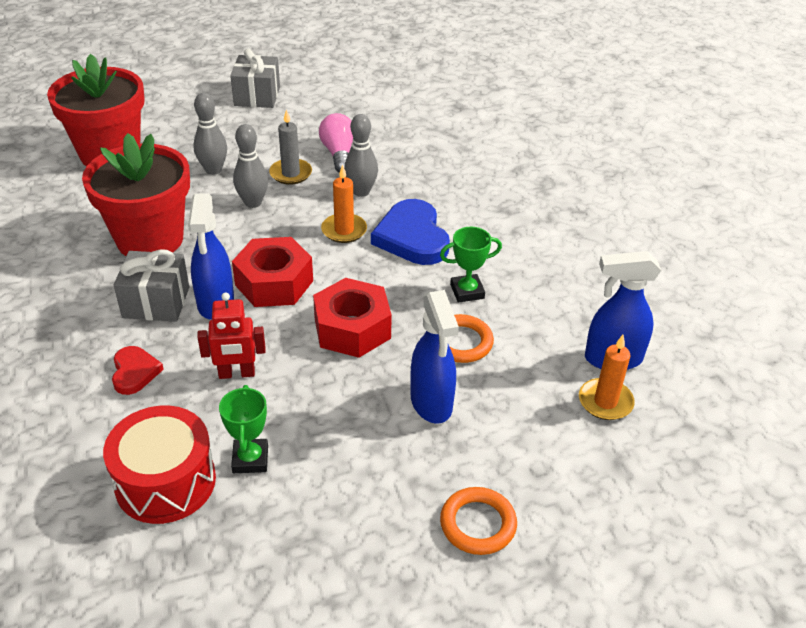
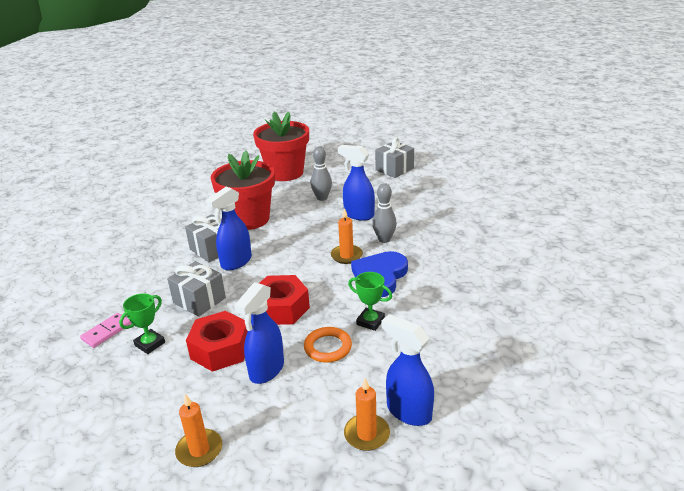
camera: 45 degrees right, 10 degrees down
red drum [103,406,216,524] -> pink domino [80,313,131,348]
red heart [112,346,164,395] -> none
red robot [197,292,266,379] -> grey gift [167,261,226,317]
red nut [232,237,313,307] -> red nut moved to [186,311,248,372]
grey bowling pin [233,124,268,208] -> none
grey candle [269,110,312,185] -> blue spray bottle [338,145,375,221]
pink light bulb [319,113,353,173] -> none
orange ring [440,487,517,555] -> orange candle [175,394,222,467]

